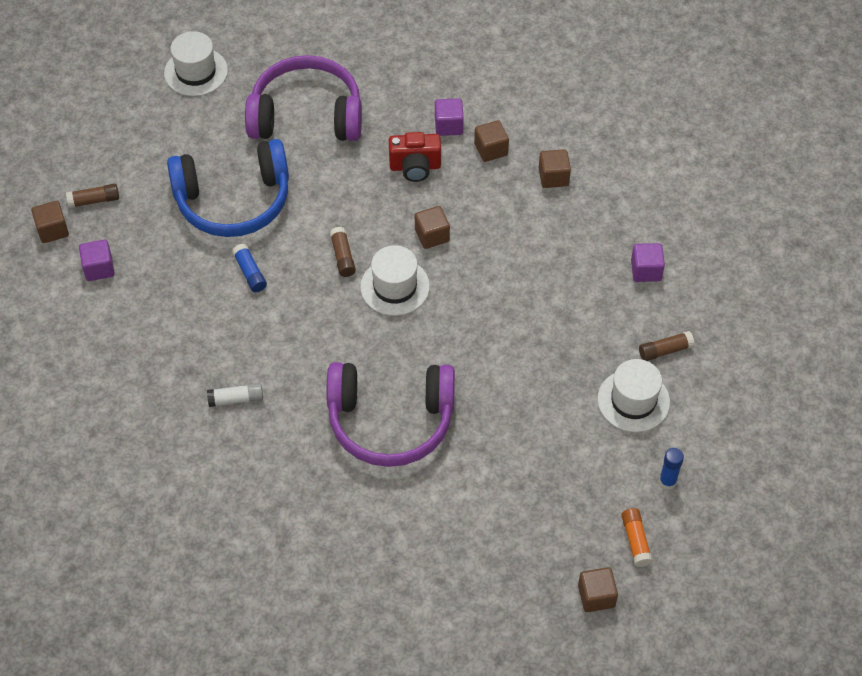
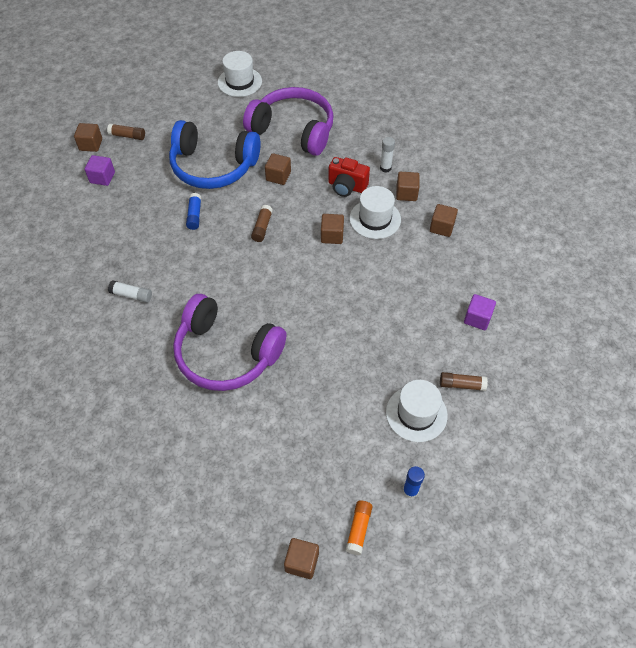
camera: 25 degrees right, 0 degrees up
white hat [360,245,430,316] -> white hat moved to [349,186,401,239]
purple cube [435,98,464,136] -> white glue stick [380,137,395,173]
none -> brown cube [265,153,291,185]

